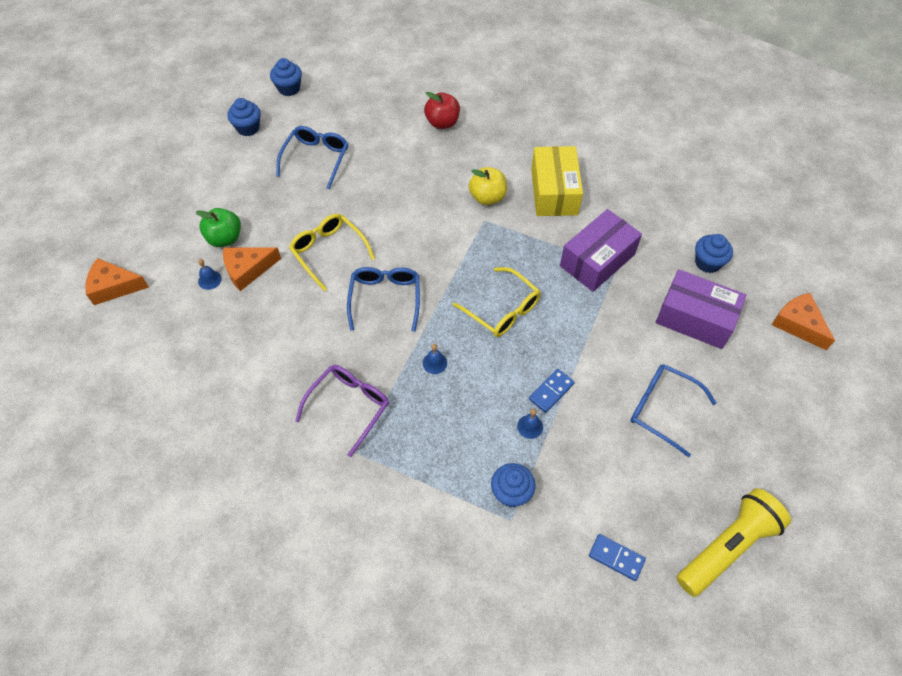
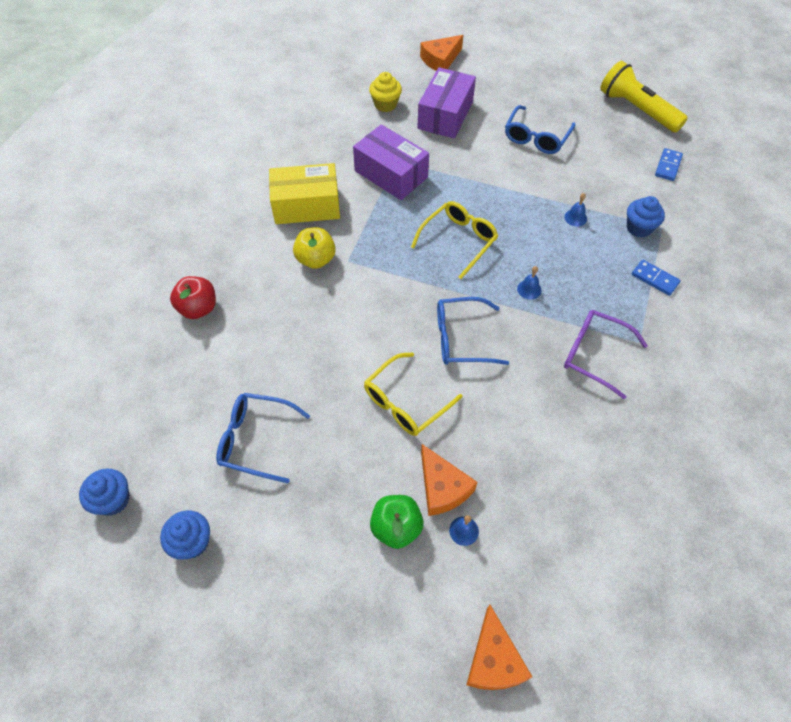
camera: 95 degrees left, 0 degrees up
blue domino [529,369,575,413] -> blue domino moved to [632,260,681,296]
blue cupcake [695,234,733,273] -> yellow cupcake [369,72,402,112]

